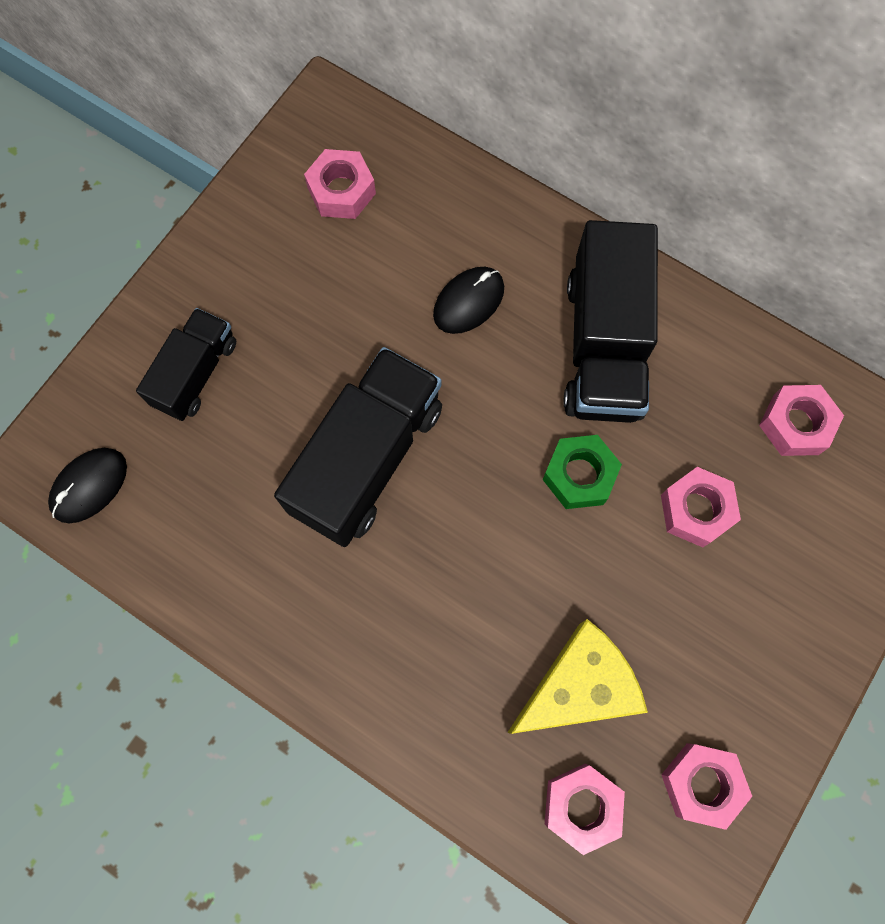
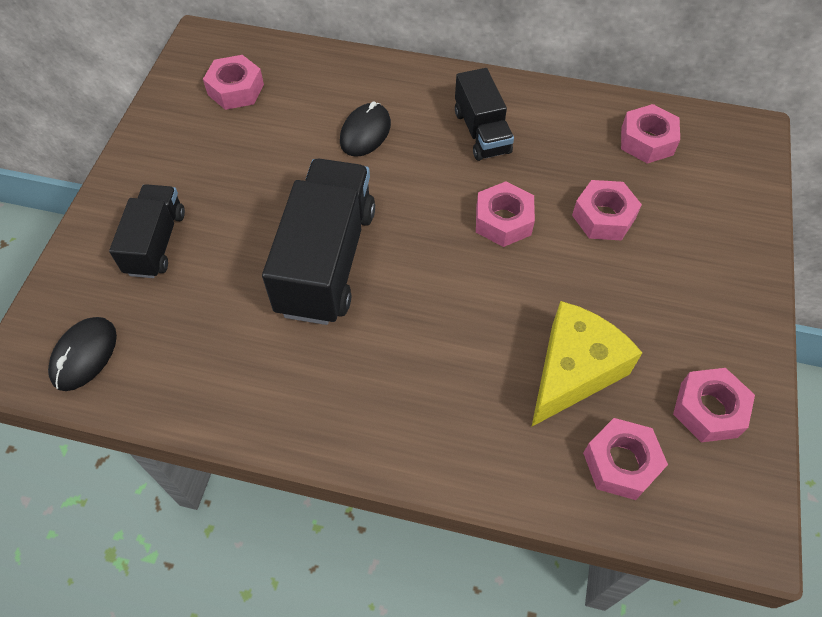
camera: 20 degrees left, 15 degrees down
green nut [543,435,622,509] -> pink nut [476,181,535,247]
black truck [563,220,658,423] -> black truck [455,68,514,161], size x0.59

